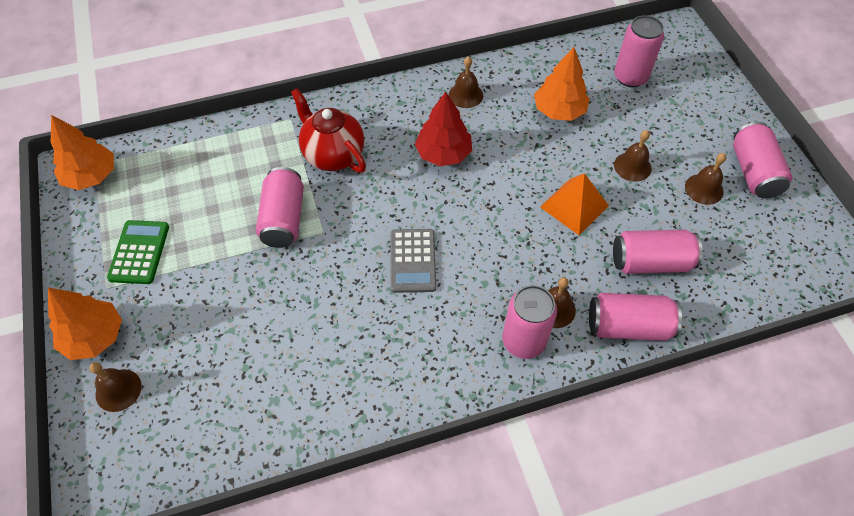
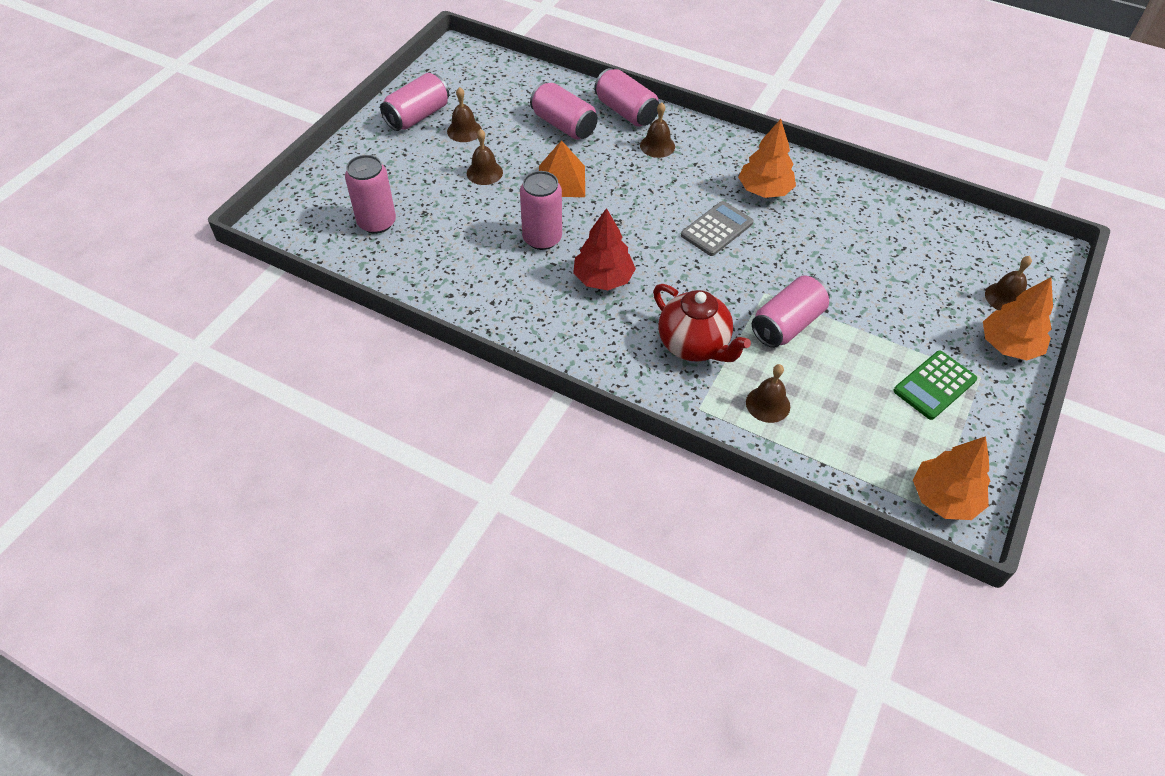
camera: 135 degrees left, 5 degrees down
red teapot [291,88,366,173] -> red teapot turned 45 degrees counterclockwise [653,284,751,362]
brown bell [449,56,483,108] -> brown bell moved to [746,364,790,423]
pink can [502,285,557,359] -> pink can moved to [520,171,562,250]
orange tree [534,47,590,121] -> orange tree moved to [738,119,796,198]

